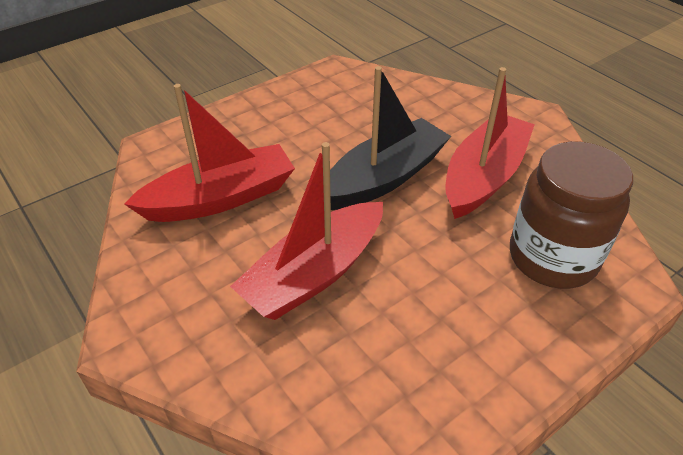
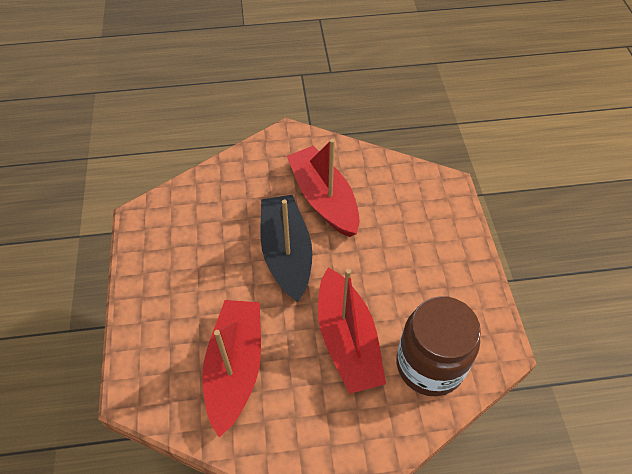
camera: 60 degrees left, 10 degrees up
brown jar [510,141,633,289] -> brown jar moved to [396,296,481,396]

